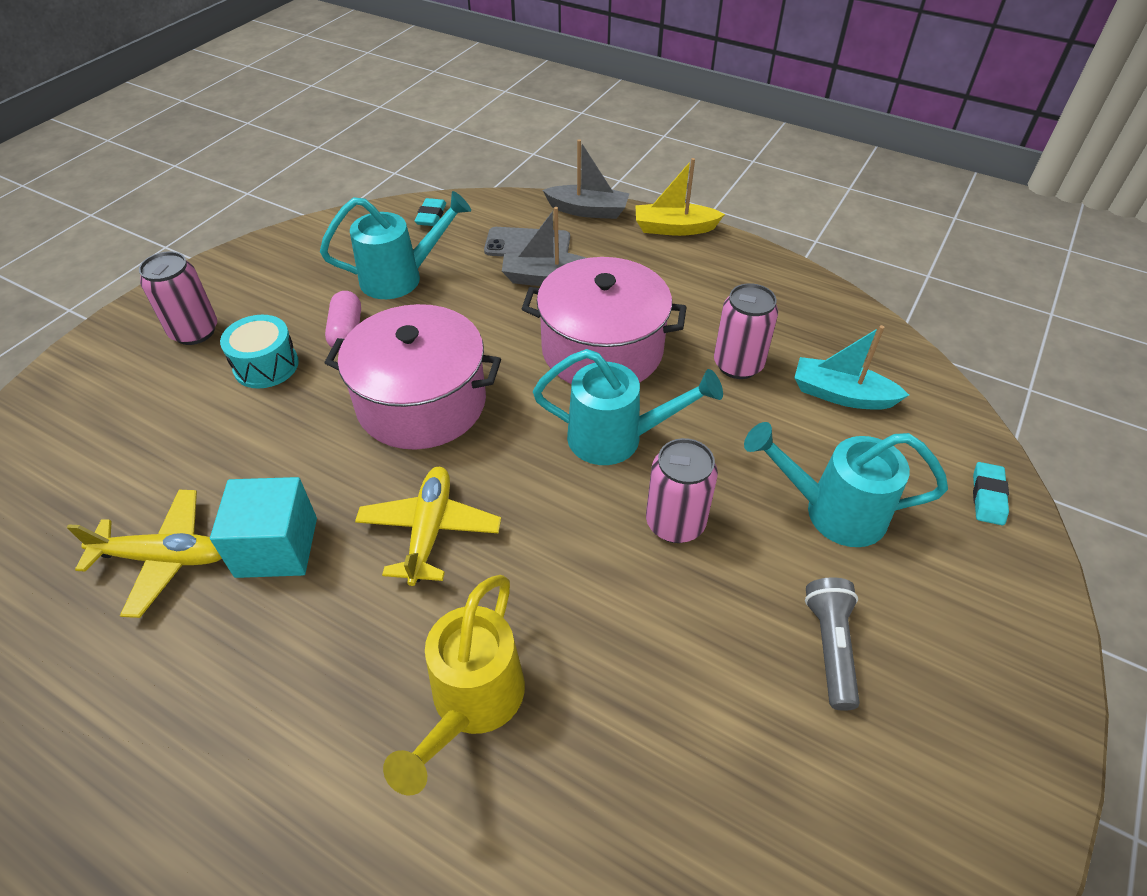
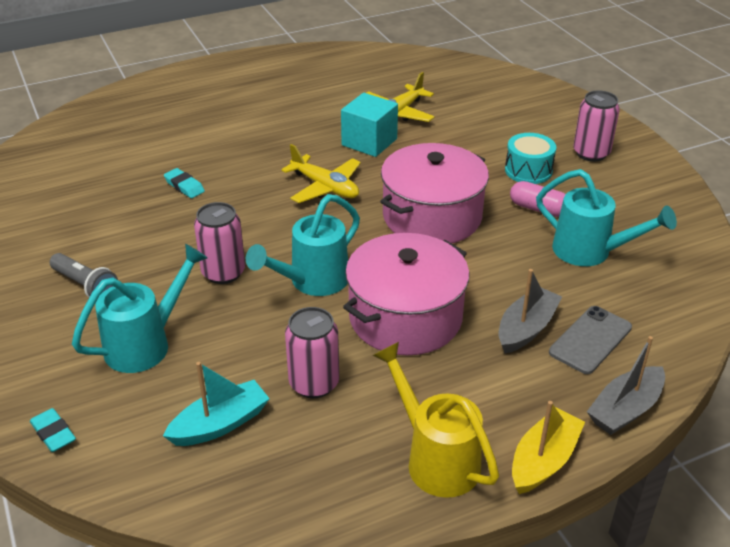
camera: 125 degrees right, 10 degrees down
turquoise watering can [320,191,471,299] -> turquoise watering can turned 75 degrees counterclockwise [536,169,677,266]
yellow watering can [383,575,525,795] -> yellow watering can moved to [373,342,499,498]
turquoise eraser [414,198,446,226] -> turquoise eraser moved to [164,168,205,198]

